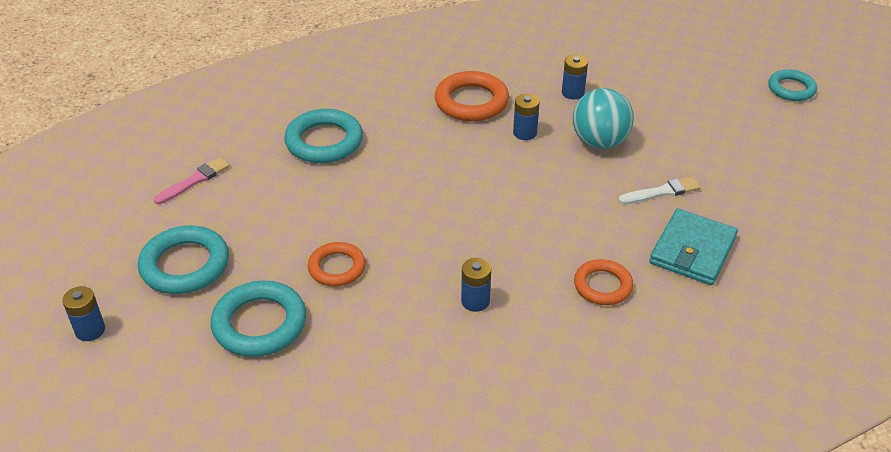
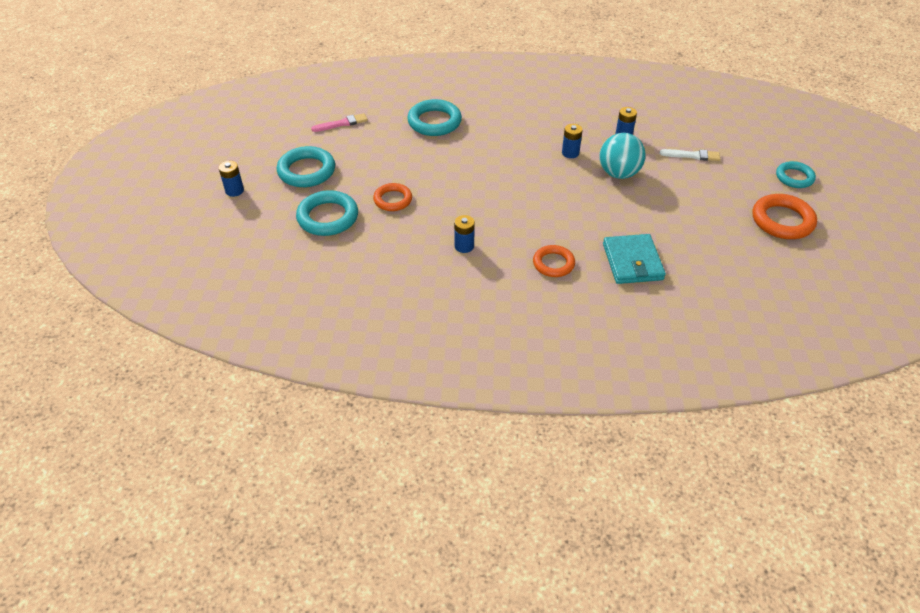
camera: 25 degrees right, 5 degrees up
orange ring [435,71,509,121] -> orange ring moved to [753,194,817,239]
white brush [618,177,701,204] -> white brush moved to [660,149,720,161]
turquoise wallet [649,209,738,285] -> turquoise wallet turned 60 degrees counterclockwise [603,234,666,284]

